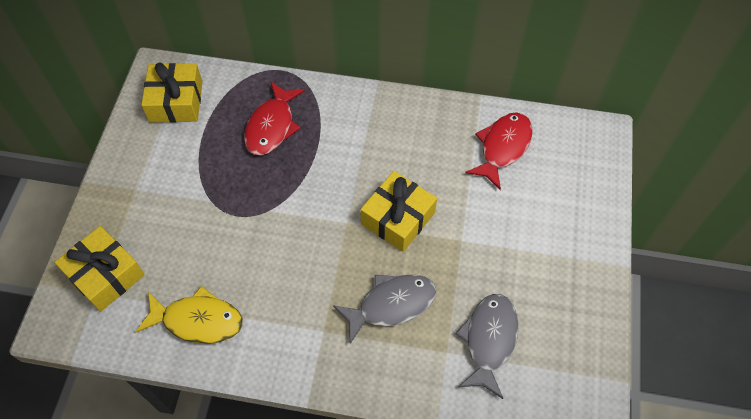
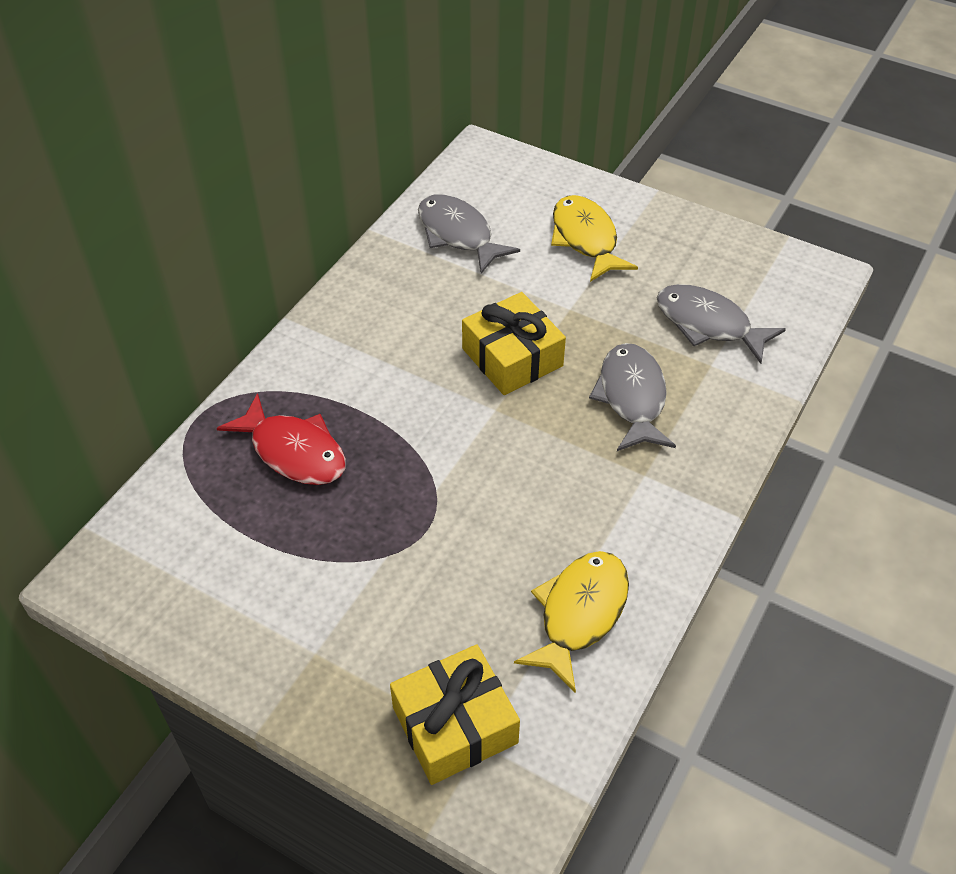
camera: 70 degrees left, 10 degrees down
yellow gift [141,62,203,123] -> none
red fish [465,112,533,190] -> grey fish [418,194,520,274]
none -> yellow fish [551,195,638,282]

